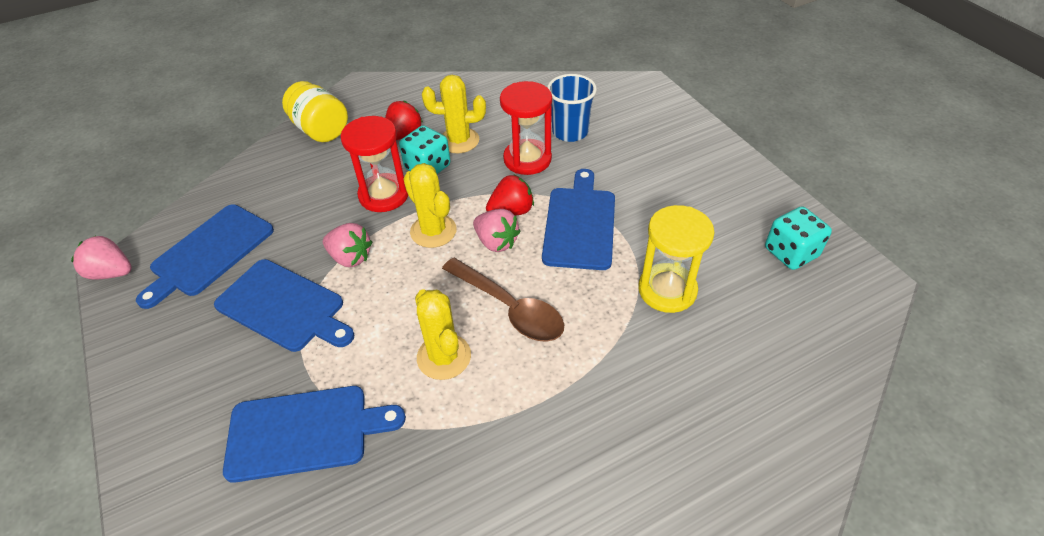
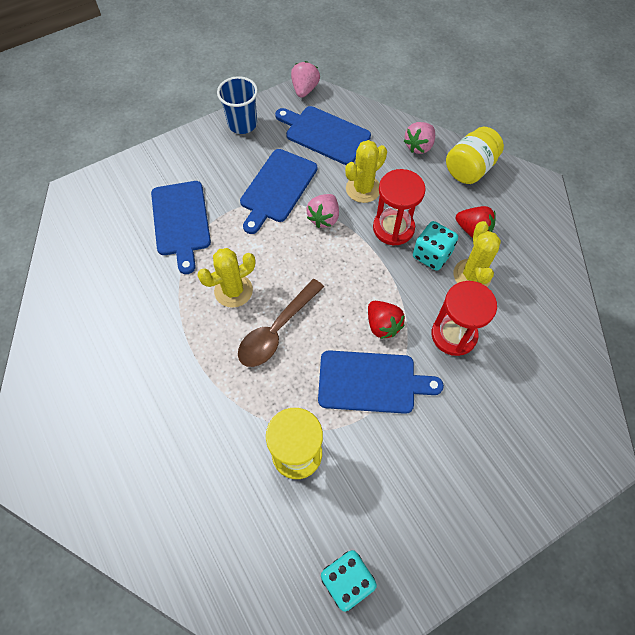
camera: 85 degrees right, 15 degrees up
yellow cactus [403,163,457,248] -> yellow cactus moved to [345,140,387,203]
pink strawberry [473,209,520,252] -> pink strawberry moved to [404,122,435,154]
blue cup [547,74,597,142] -> blue cup moved to [217,76,258,134]

